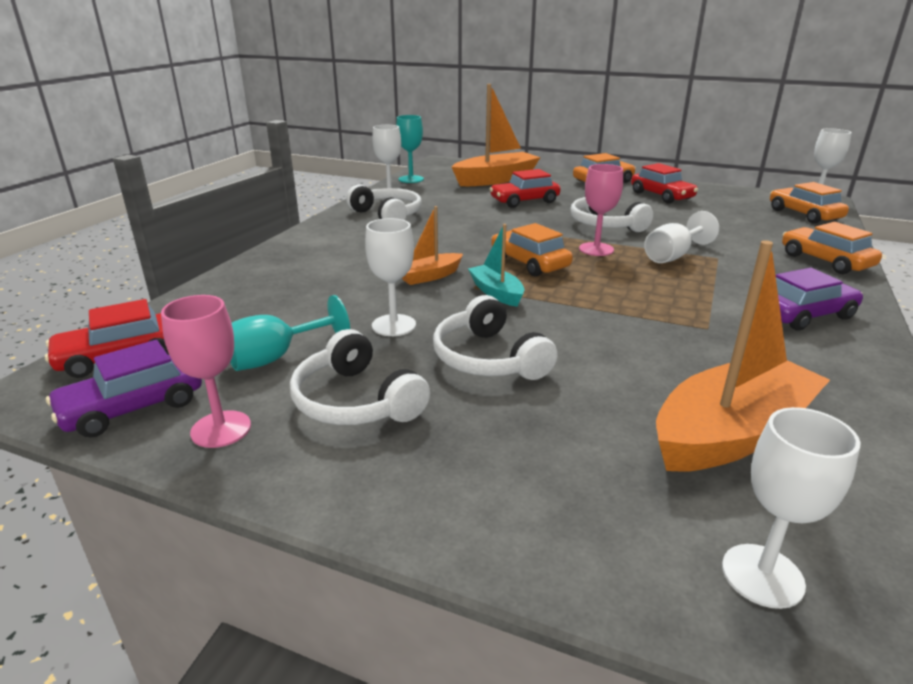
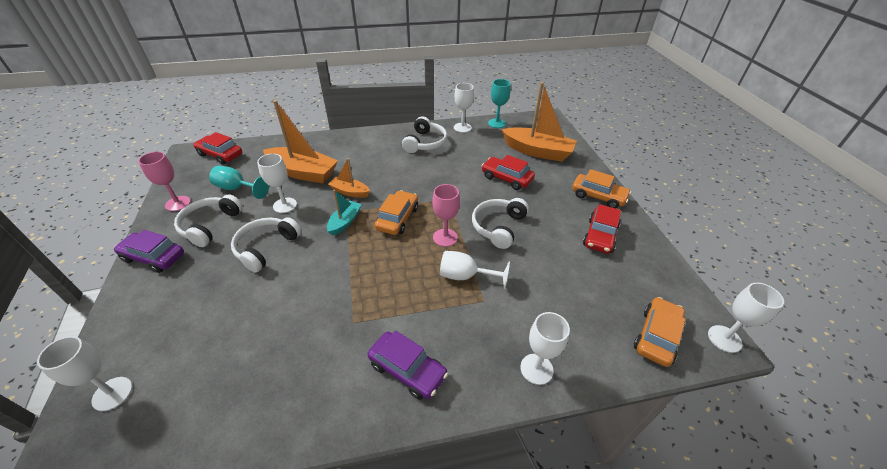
camera: 55 degrees right, 15 degrees up
purple car [46,340,202,438] -> purple car moved to [114,230,184,273]
orange boat [656,240,830,472] -> orange boat moved to [263,100,338,183]
orange car [782,222,882,274] -> white goblet [520,312,570,385]

